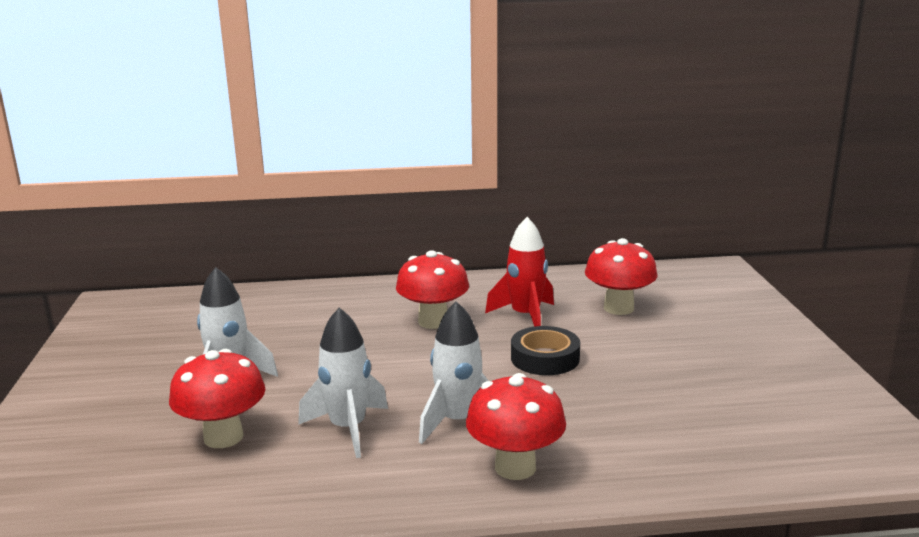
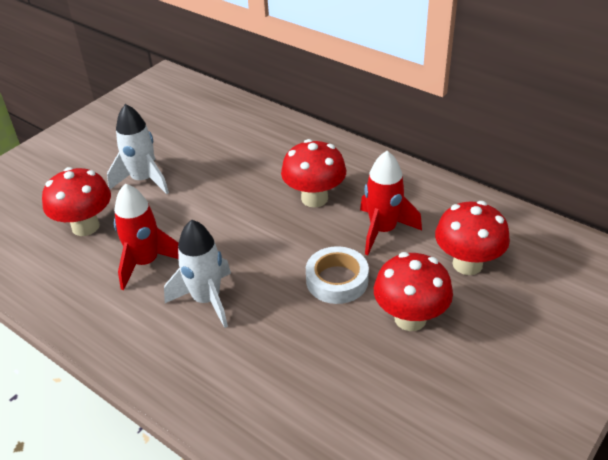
camera: 45 degrees right, 20 degrees up
white rocket [298,308,388,458] -> red rocket [114,183,178,290]
red mushroom [466,373,566,480] -> red mushroom moved to [374,252,453,331]
black tape [511,326,580,375] -> white tape [306,246,369,304]

